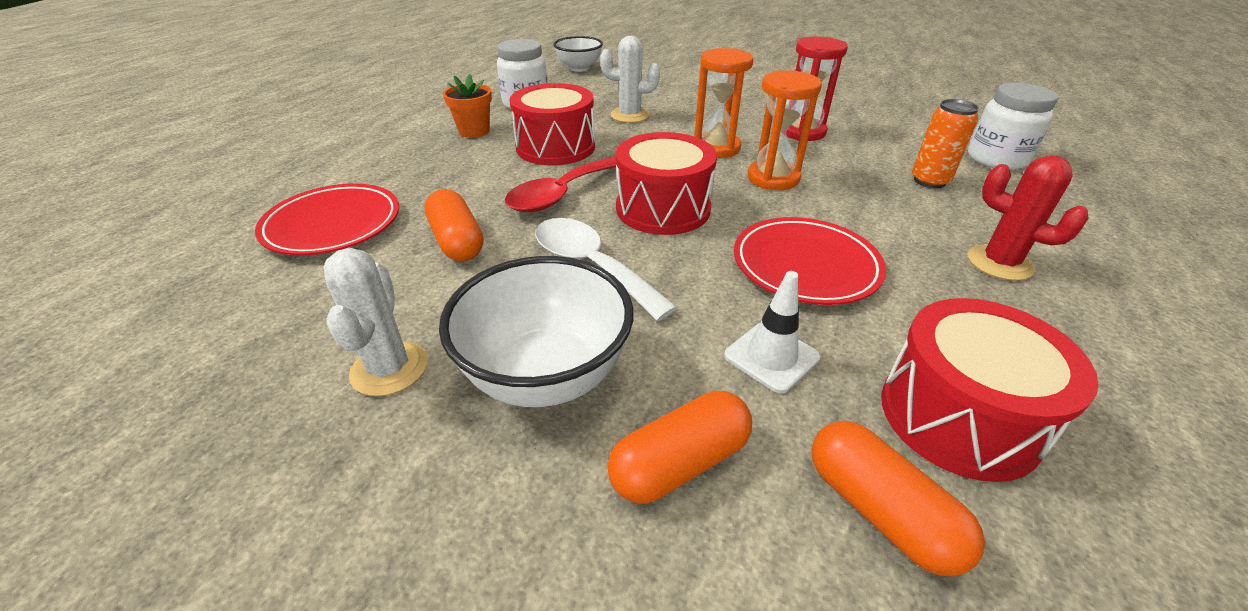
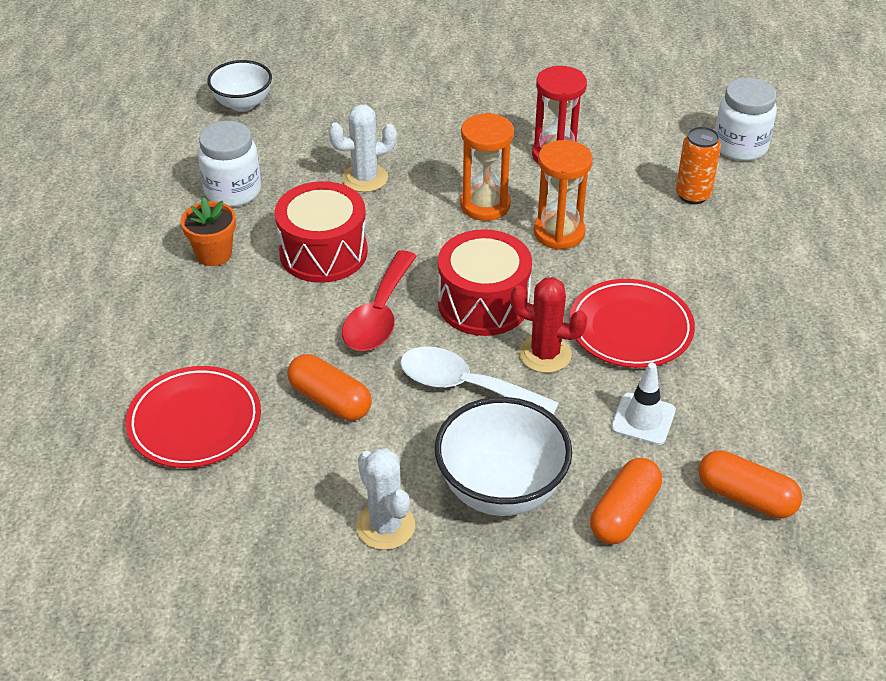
camera: 25 degrees left, 5 degrees up
red drum [881,298,1099,482] -> none
red cactus [968,155,1089,281] -> red cactus moved to [510,277,588,373]

